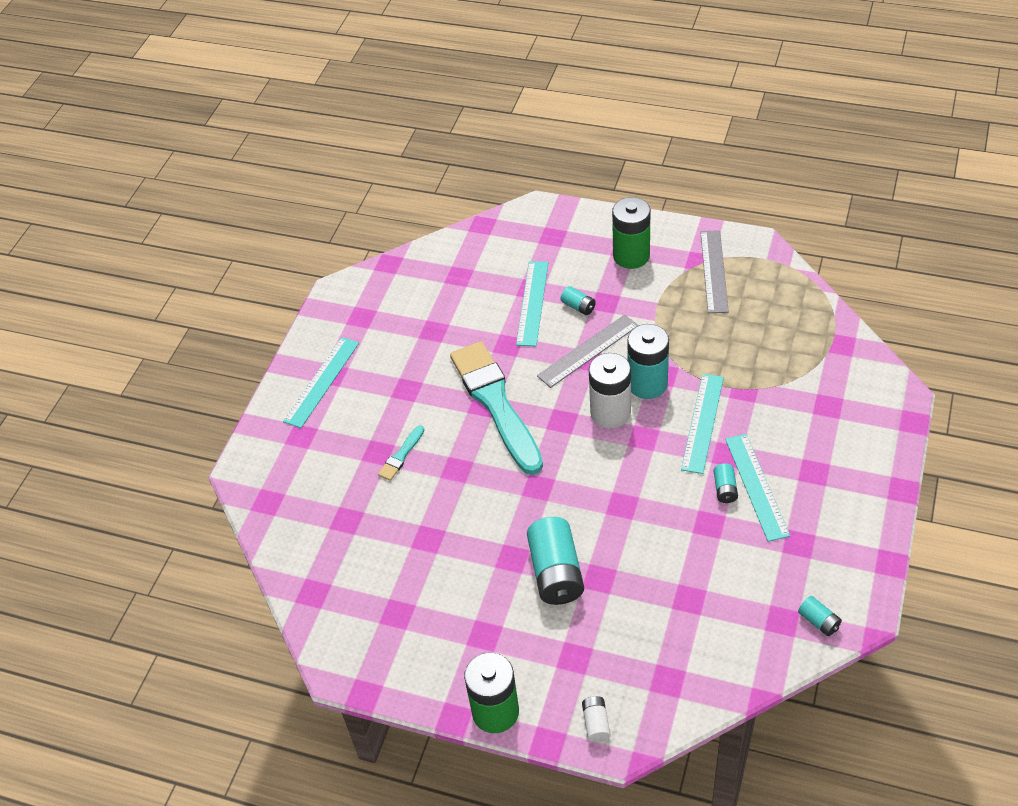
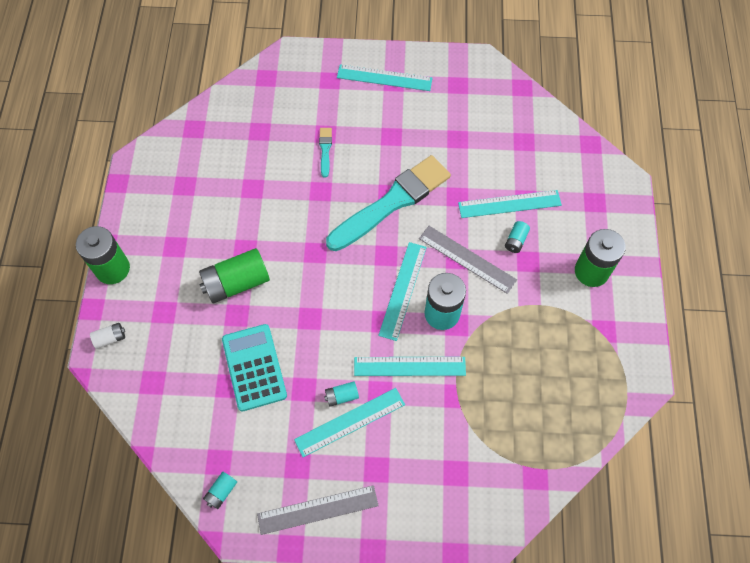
camera: 70 degrees right, 15 degrees up
turquoise brush [378,425,424,481] -> turquoise brush turned 75 degrees clockwise [319,128,332,178]
turquoise battery [527,517,584,605] -> green battery [199,248,270,303]
white battery [589,353,631,428] -> turquoise ruler [378,242,427,341]
grey ruler [700,230,729,313] -> grey ruler moved to [257,485,379,535]
none -> turquoise calculator [222,324,287,411]

